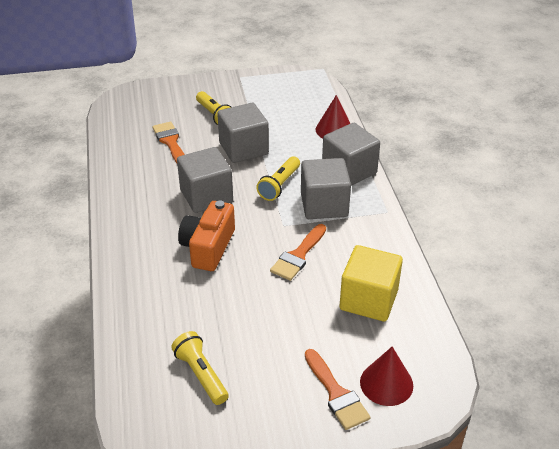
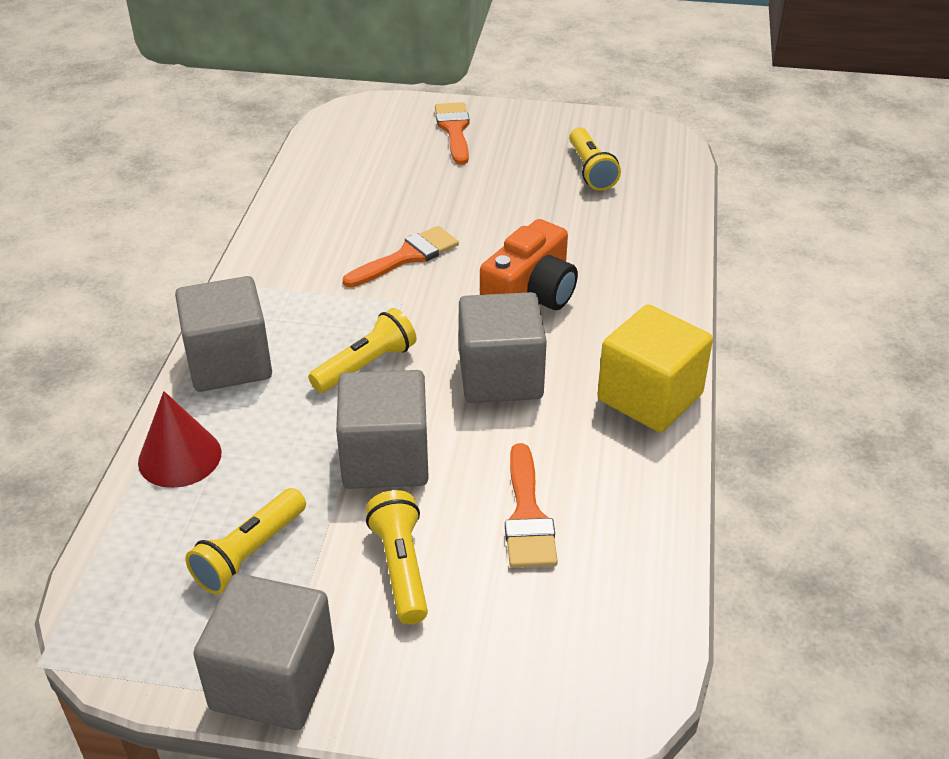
camera: 160 degrees left, 0 degrees up
grey cube [301,158,351,219] -> grey cube moved to [193,573,334,730]
yellow cube [340,245,403,322] -> yellow cube moved to [597,304,713,432]
red cone [360,347,413,406] -> none
none -> yellow flashlight [185,488,306,595]

